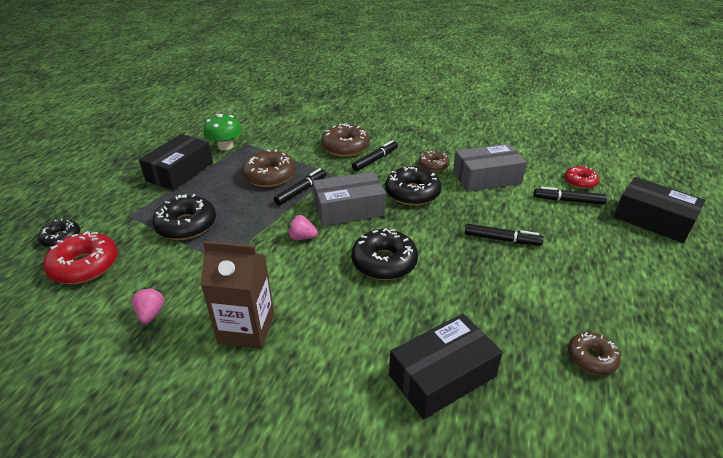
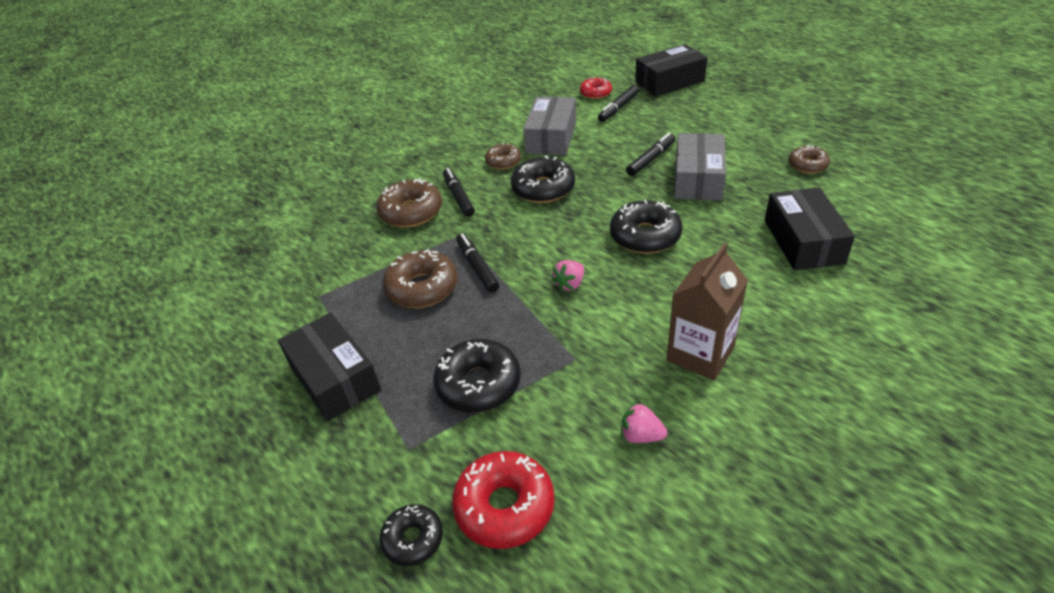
camera: 60 degrees left, 5 degrees up
green mushroom [204,114,242,151] -> none
grey box [312,172,386,226] -> grey box moved to [674,133,726,201]

